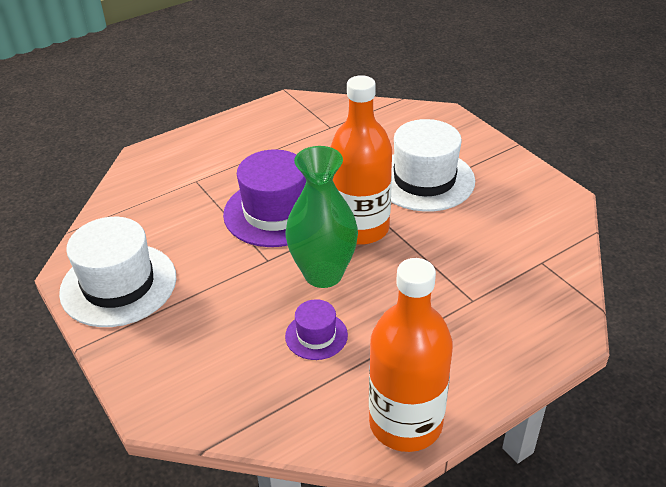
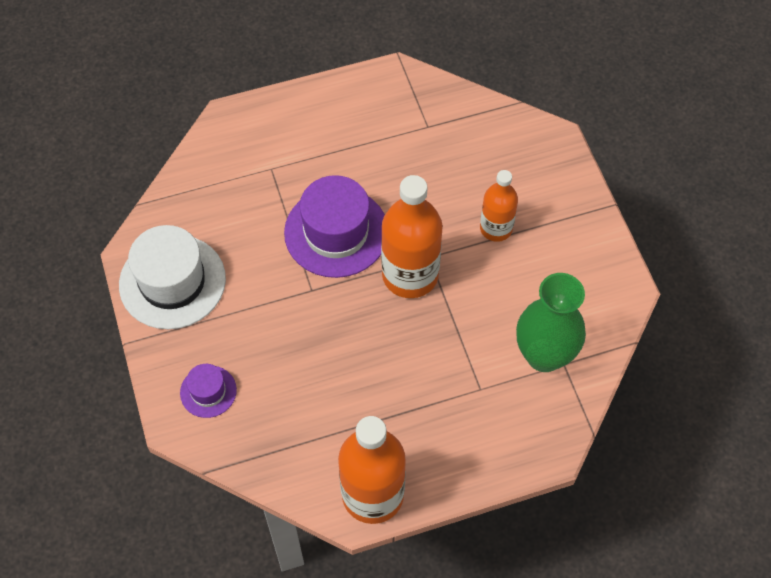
camera: 15 degrees right, 20 degrees up
purple hat [285,299,348,360] -> purple hat moved to [180,364,237,418]
green vase [286,146,358,288] -> green vase moved to [516,273,586,372]
white hat [391,119,475,212] -> orange bottle [480,170,518,242]

